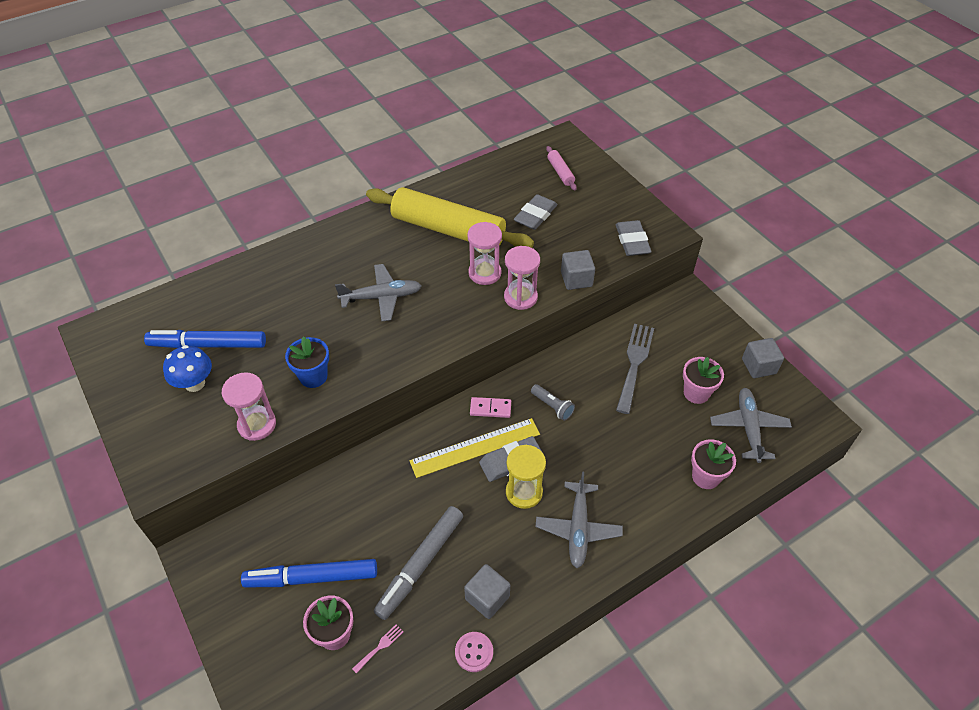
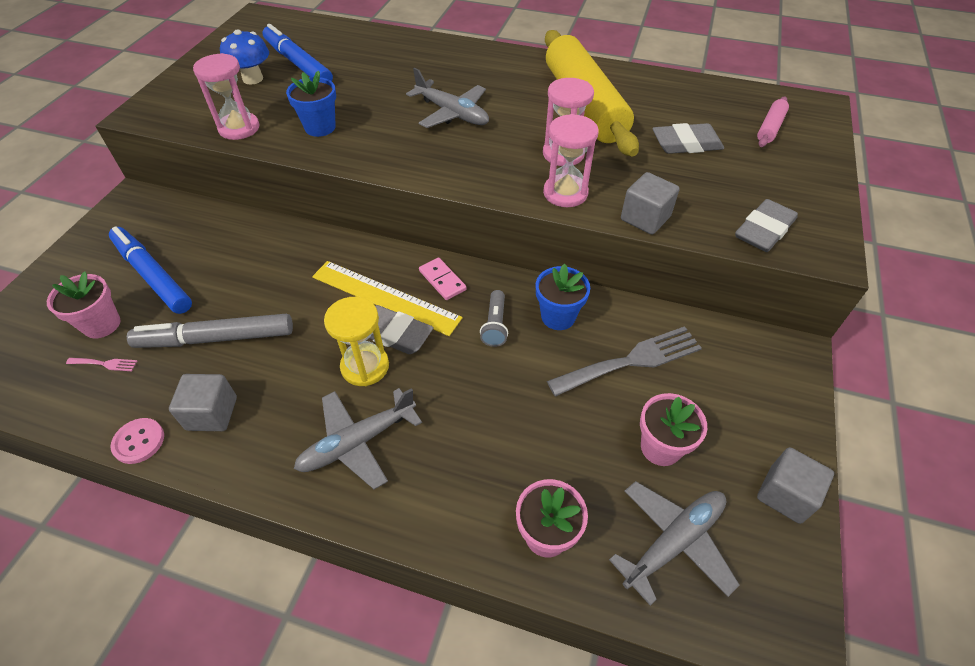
camera: 50 degrees right, 0 degrees up
none -> blue flower pot [536,263,590,330]

